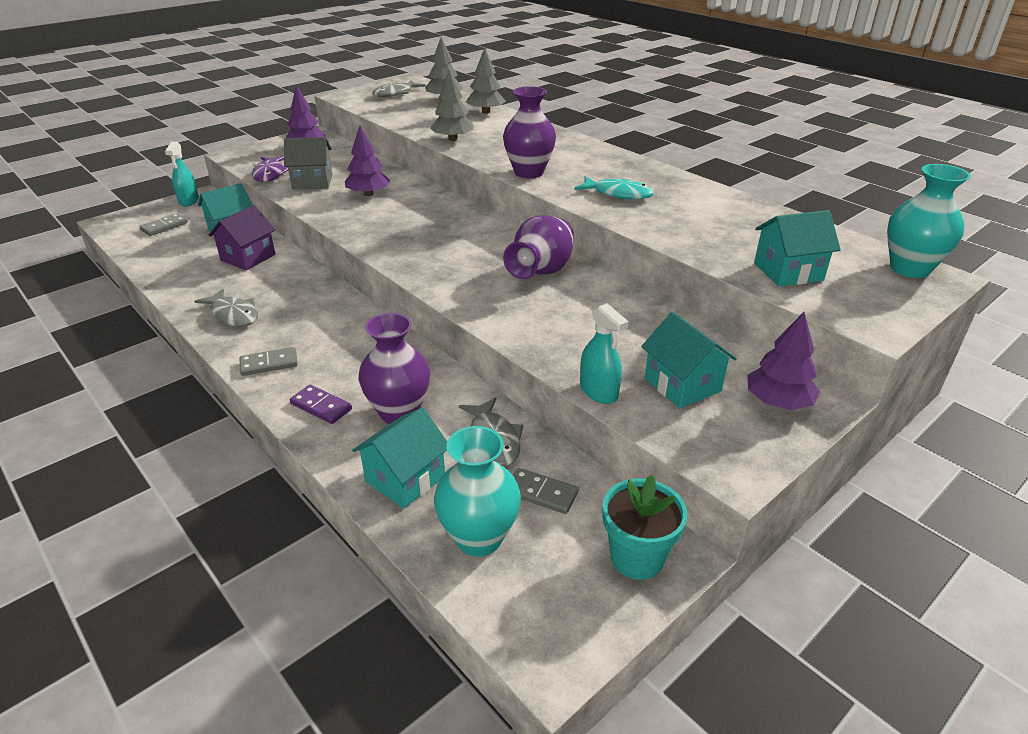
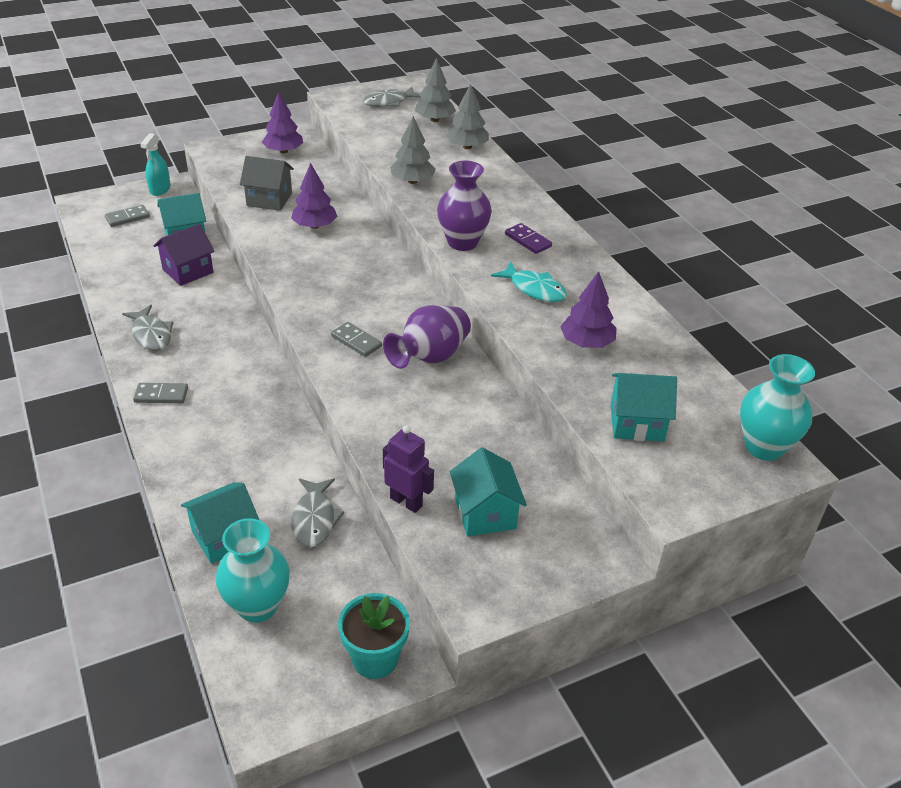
camera: 15 degrees right, 5 degrees up
purple fish [252,156,288,182] -> none
purple domino [290,385,352,424] -> purple domino moved to [505,223,552,254]
purple vase [358,313,430,424] -> none
grey domino [513,468,578,514] -> grey domino moved to [331,322,382,357]
turquoise spray bottle [580,303,629,404] -> purple robot [383,425,434,513]
purple tree [748,312,820,410] -> purple tree moved to [560,271,617,348]

